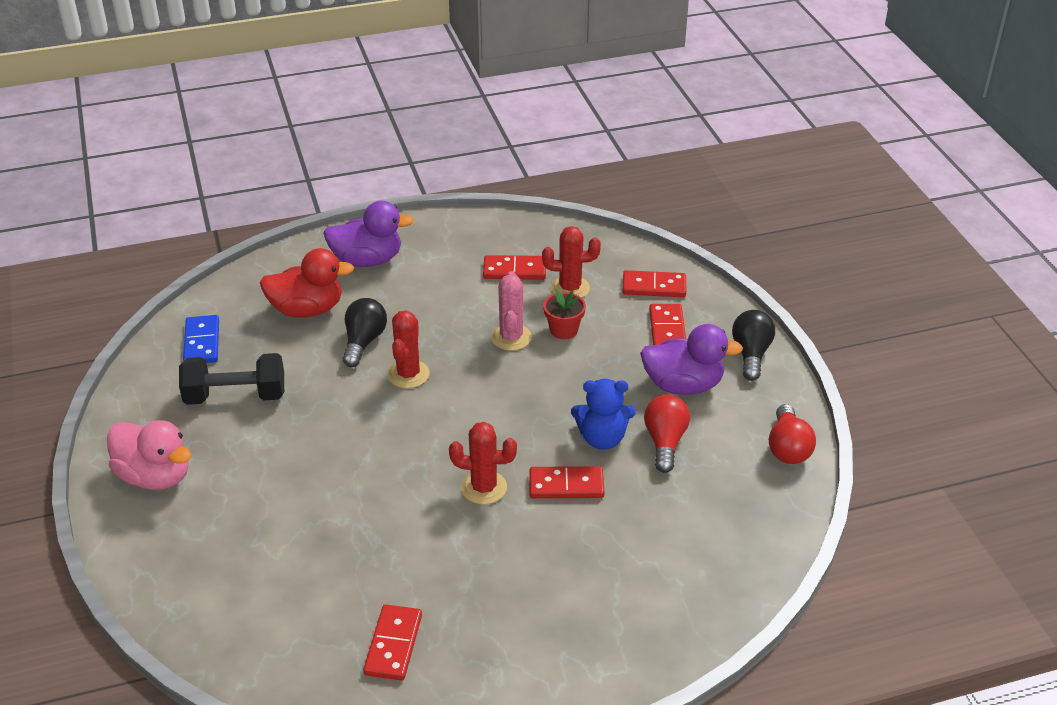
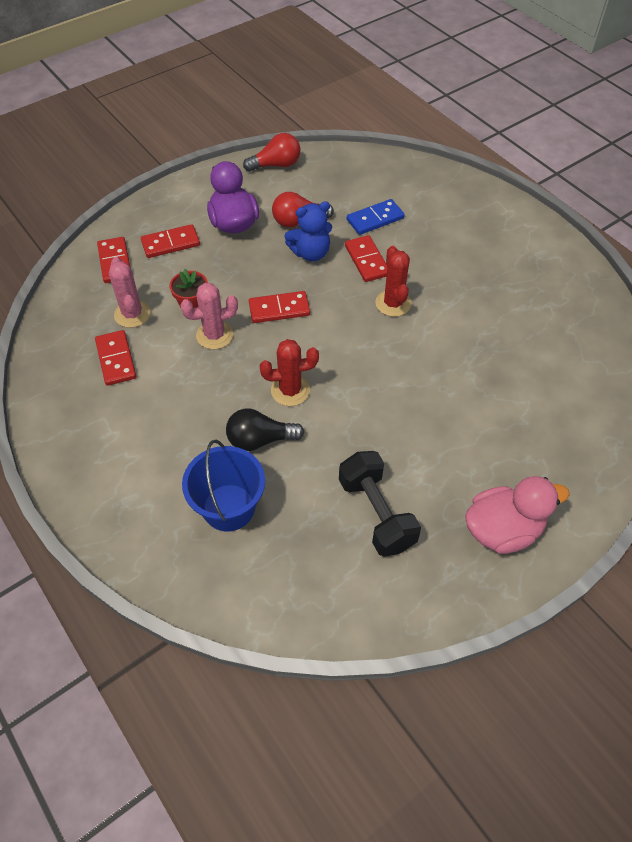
camera: 110 degrees left, 15 degrees up
pink duck [107,420,192,490] -> pink duck turned 60 degrees clockwise [465,476,570,554]
blue domino [183,315,219,363] -> blue domino moved to [347,199,405,235]
red duck [260,248,354,318] -> blue bucket [182,440,265,531]
purple duck [323,201,414,267] -> none
red domino [363,604,422,681] -> red domino moved to [249,291,310,323]
red cactus [542,226,601,298] -> pink cactus [109,257,151,328]
blue teddy bear [571,379,636,450] -> blue teddy bear turned 90 degrees clockwise [285,201,332,261]
black light bulb [732,310,775,381] -> none

